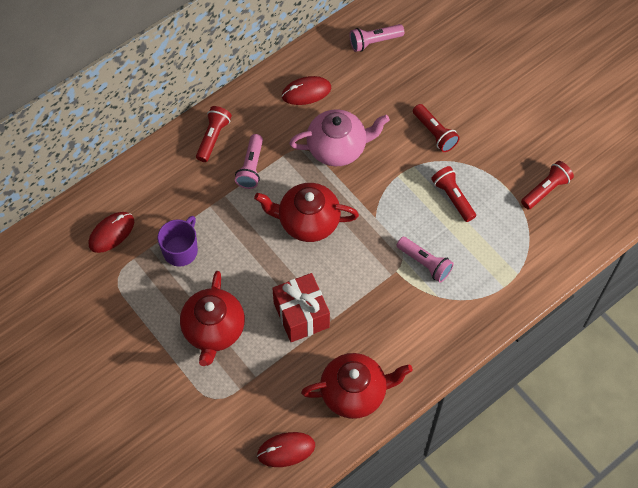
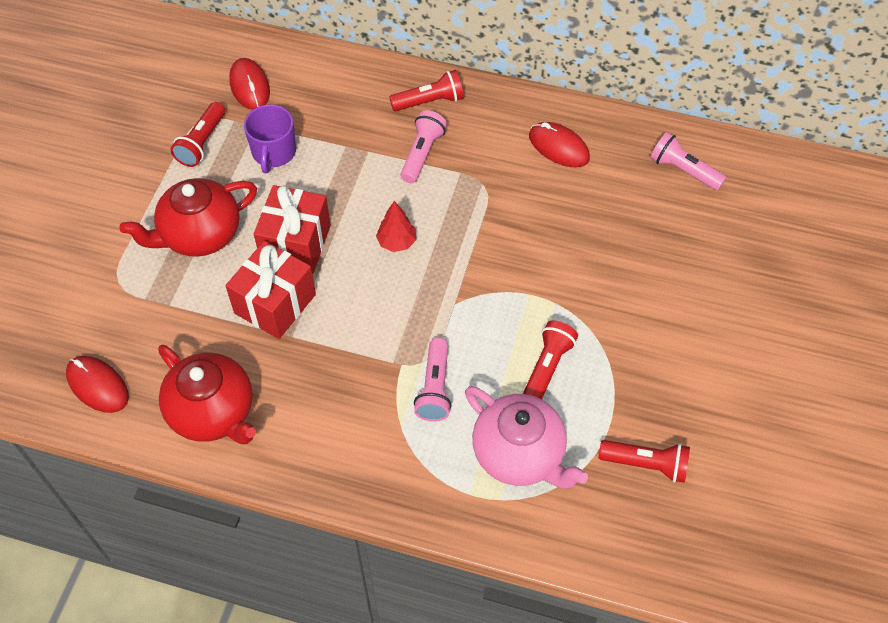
camera: 55 degrees right, 5 degrees down
red mouse [88,212,134,253] -> red mouse turned 60 degrees clockwise [229,58,270,110]
purple mug [157,216,198,267] -> purple mug turned 105 degrees clockwise [244,104,296,173]
pink flashlight [235,134,263,189] -> pink flashlight turned 135 degrees clockwise [400,110,447,183]
red teapot [254,183,359,242] -> red tree [376,201,416,252]
pink teapot [289,109,390,166] -> pink teapot moved to [465,386,588,489]
red flashlight [413,104,460,152] -> red flashlight moved to [171,102,225,167]
none -> red gift [254,185,331,274]

